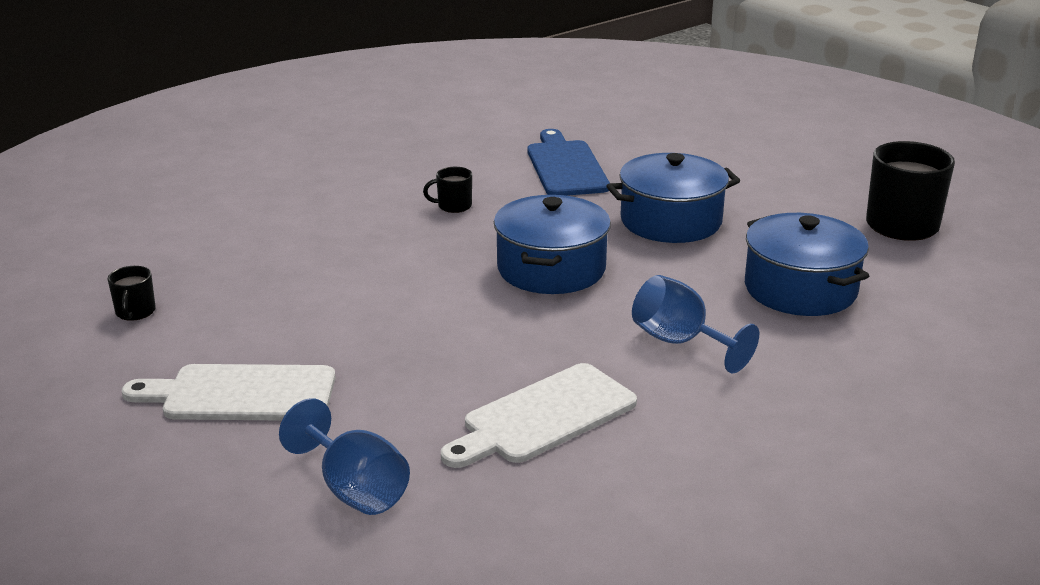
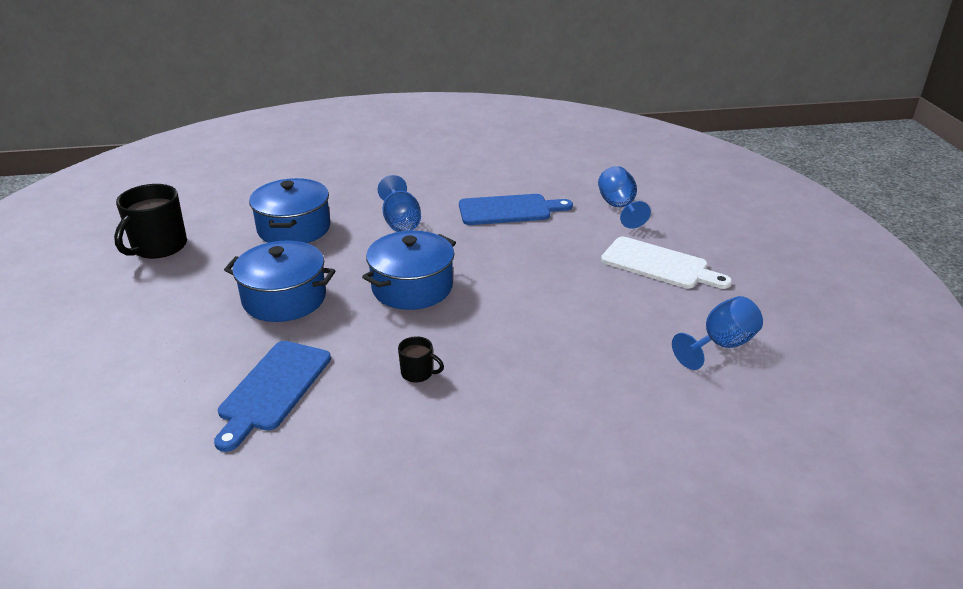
camera: 150 degrees left, 5 degrees up
black mug [108,266,156,321] -> blue goblet [672,296,763,370]
white cutting board [441,363,637,468] -> blue cutting board [459,194,573,225]

